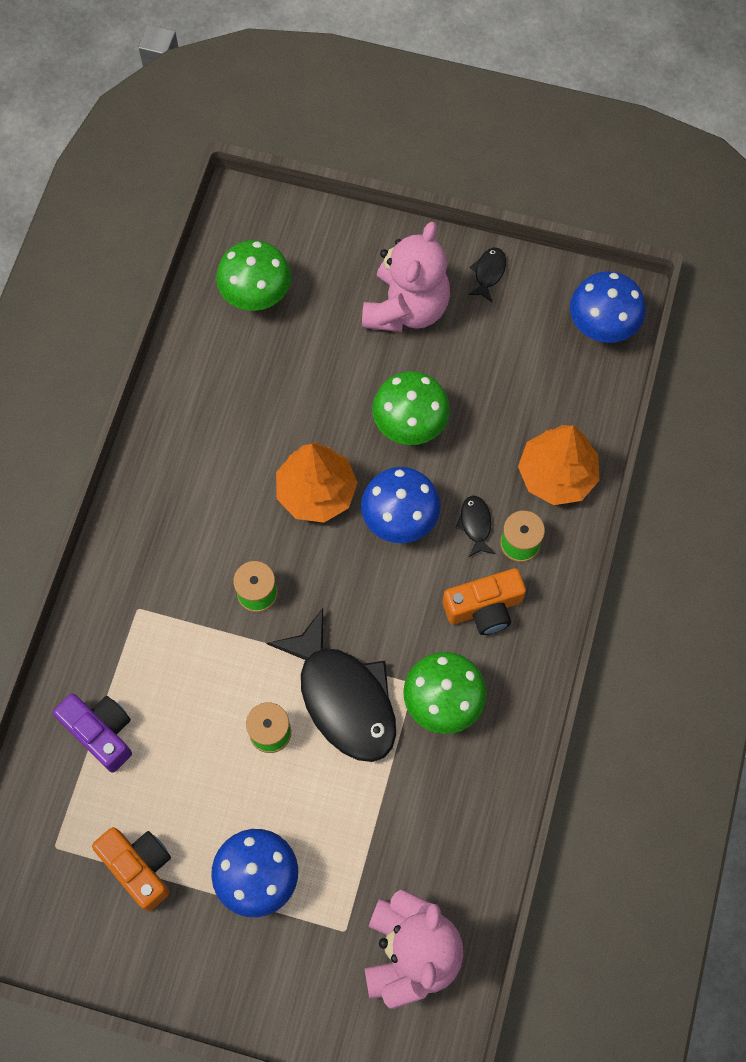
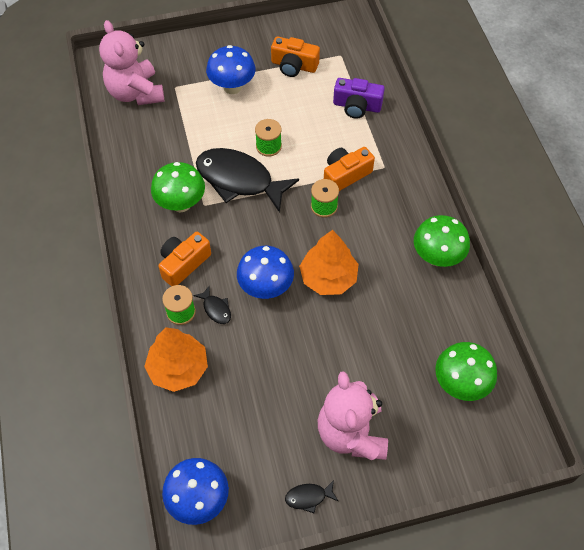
camera: 150 degrees right, 10 degrees down
green mushroom [372,371,450,445] -> green mushroom moved to [414,215,470,267]
black fish [468,247,506,302] -> black fish turned 90 degrees clockwise [285,480,339,513]
none -> orange camera [324,147,375,191]

